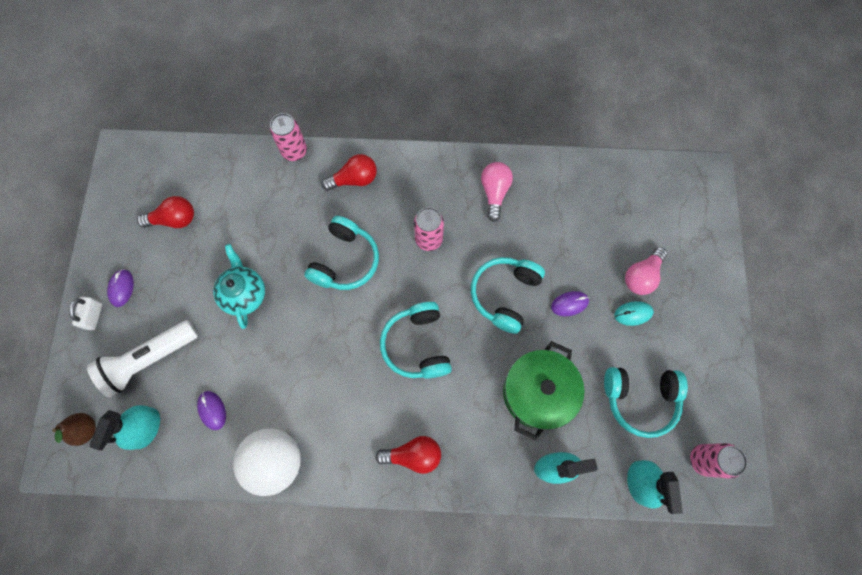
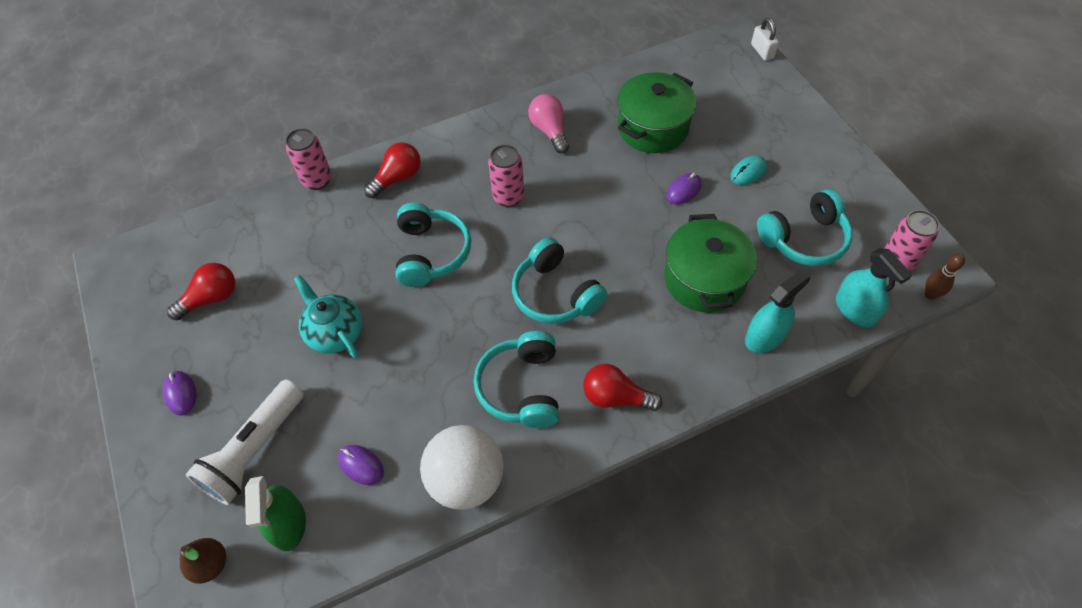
camera: 25 degrees left, 15 degrees down
white padlock [69,297,102,330] -> white padlock moved to [751,18,779,61]
turquoise spray bottle [90,405,160,450] -> green spray bottle [245,476,306,551]
red light bulb [375,436,441,474] -> red light bulb turned 135 degrees counterclockwise [583,364,663,411]
turquoise headphones [471,257,545,334] -> turquoise headphones moved to [474,331,559,428]
pink light bulb [625,247,667,295] -> none
none -> green pot [617,72,697,153]
none -> brown bowling pin [925,254,965,300]

